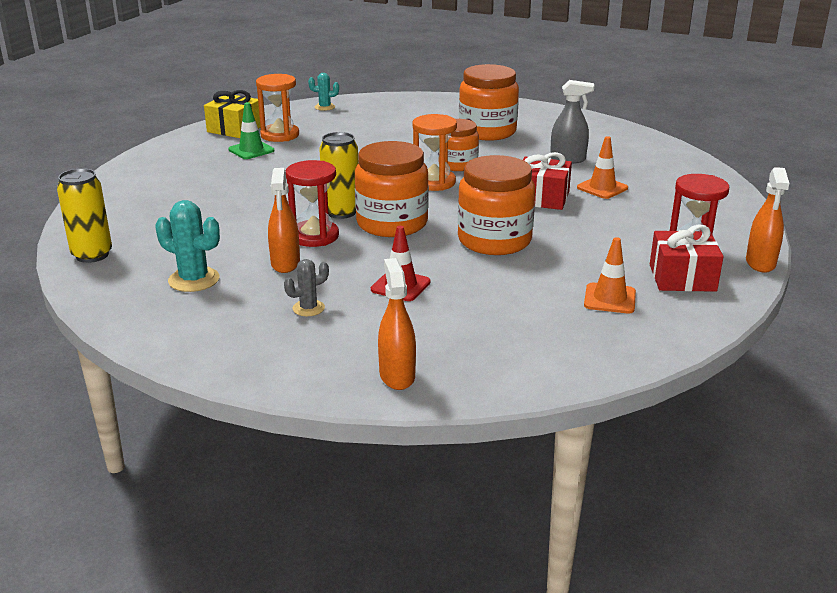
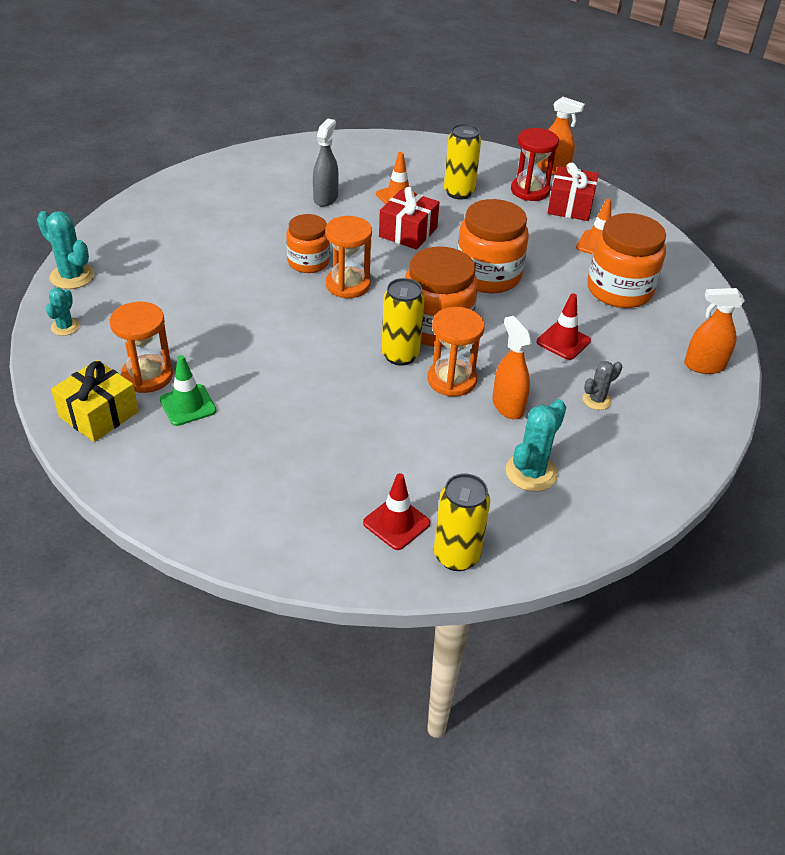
camera: 80 degrees left, 15 degrees up
orange spray bottle [268,168,300,273] -> orange spray bottle turned 120 degrees counterclockwise [492,316,532,419]
grey cactus [284,259,329,316] -> grey cactus turned 75 degrees clockwise [583,361,622,410]
red hourglass [286,160,339,247] -> orange hourglass [428,307,485,397]
orange jar [459,64,519,141] -> orange jar moved to [587,213,666,308]
none -> turquoise cactus [37,211,94,289]
none -> red traffic cone [363,473,430,550]
none -> yellow can [444,124,481,200]

